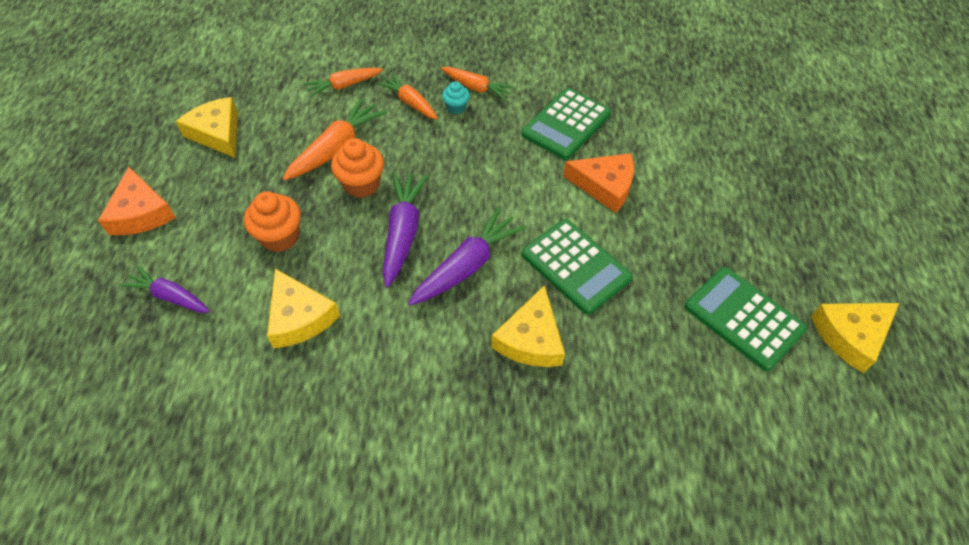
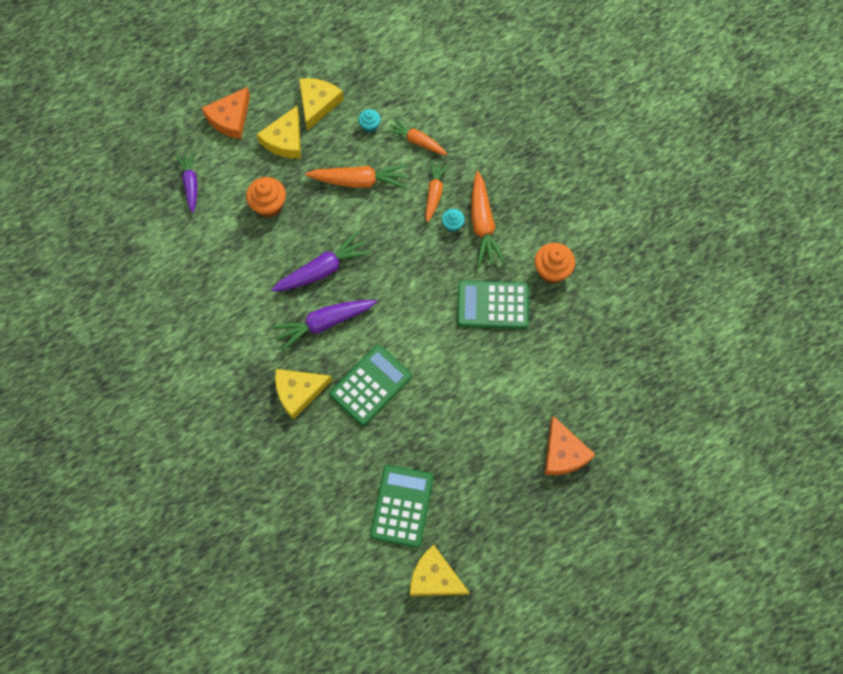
camera: 55 degrees right, 15 degrees up
yellow cheese [267,269,340,348] -> yellow cheese moved to [257,106,301,159]
orange cupcake [331,138,384,198] -> orange cupcake moved to [534,243,575,283]
purple carrot [408,207,526,306] -> purple carrot turned 150 degrees clockwise [272,300,377,351]
orange carrot [441,67,515,100] -> orange carrot [471,171,506,267], size x1.51
green calculator [522,219,633,314] -> green calculator turned 150 degrees counterclockwise [329,345,412,426]
orange cheese [563,153,634,213] -> orange cheese moved to [544,416,596,475]
none -> turquoise cupcake [358,109,381,133]

